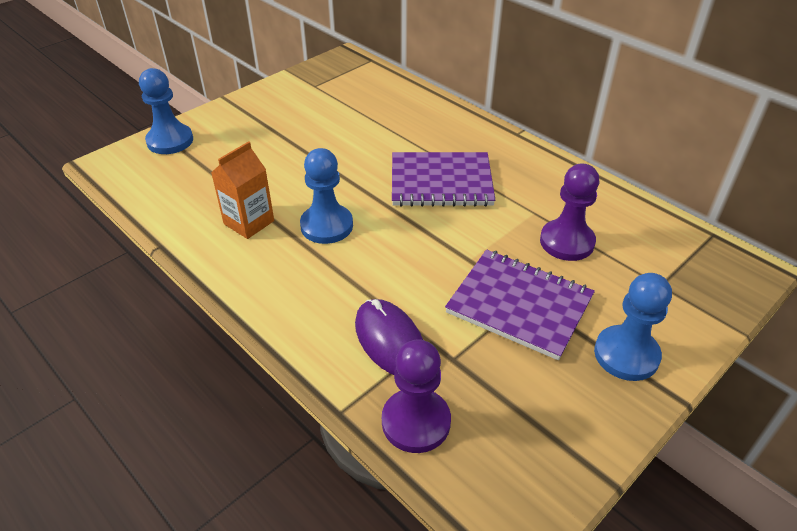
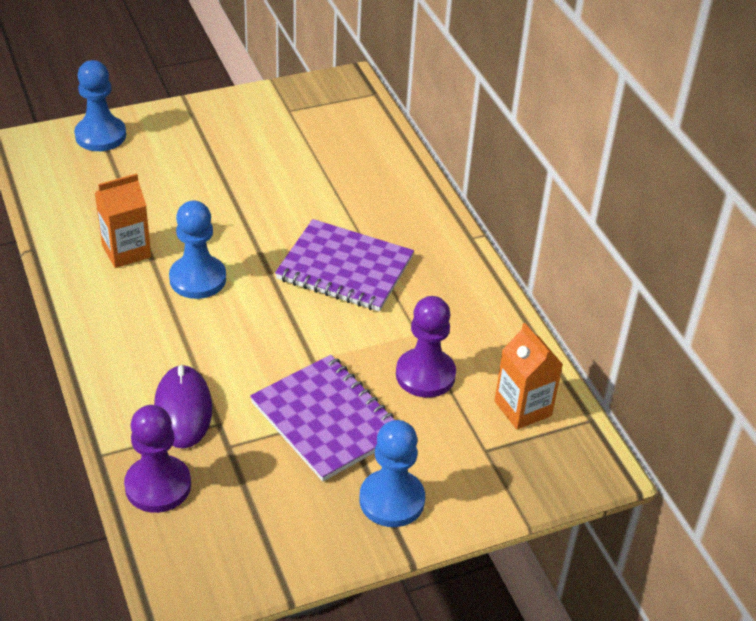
camera: 20 degrees right, 0 degrees up
none -> orange carton [494,323,563,430]

